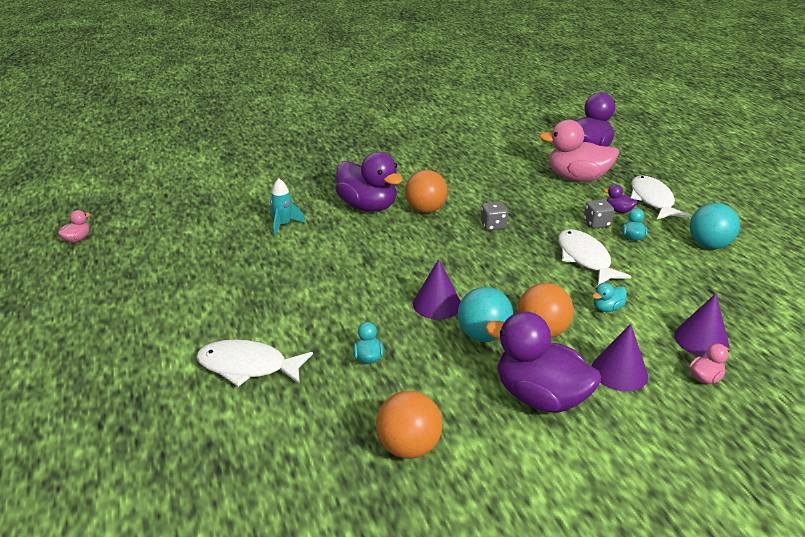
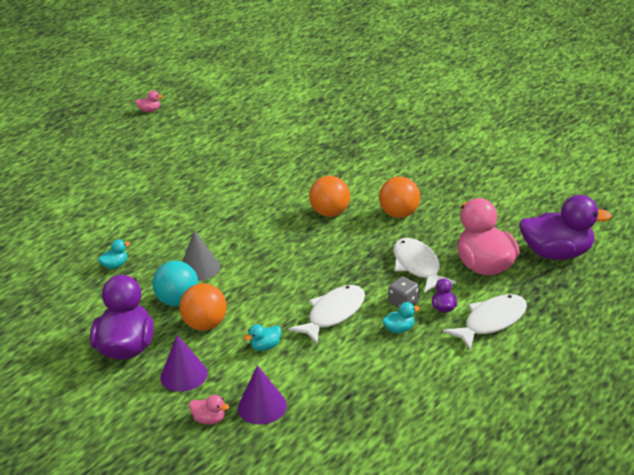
camera: 60 degrees right, 0 degrees up
white fish [196,339,313,387] -> white fish moved to [393,238,456,293]
turquoise rocket [270,178,305,236] -> none
purple duck [336,152,403,212] -> none
orange ball [376,391,442,459] -> orange ball moved to [379,177,420,218]
purple cone [413,259,461,320] -> grey cone [182,230,220,281]
grey dice [481,201,508,231] -> none
turquoise duck [592,283,627,312] -> turquoise duck turned 60 degrees counterclockwise [244,324,281,351]
turquoise ball [690,203,740,249] -> none

